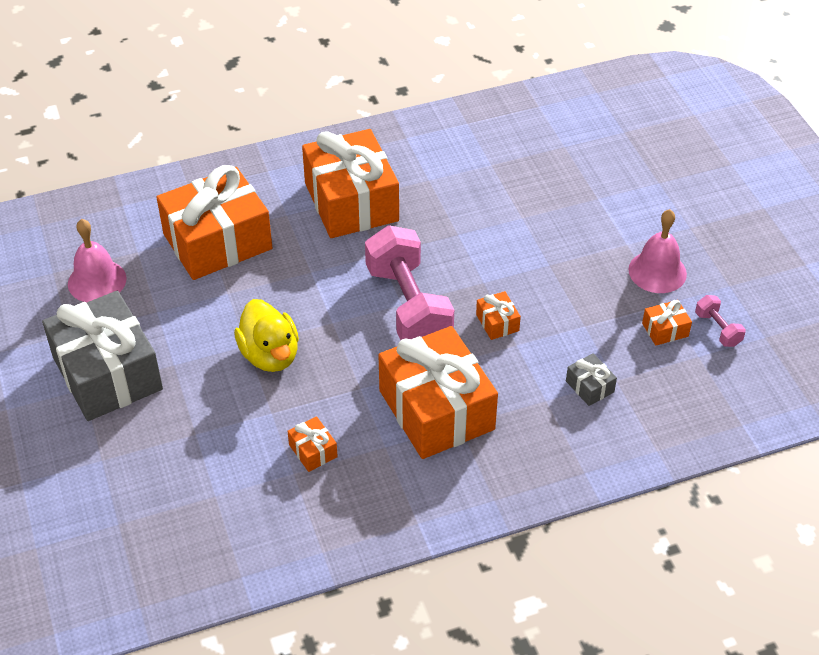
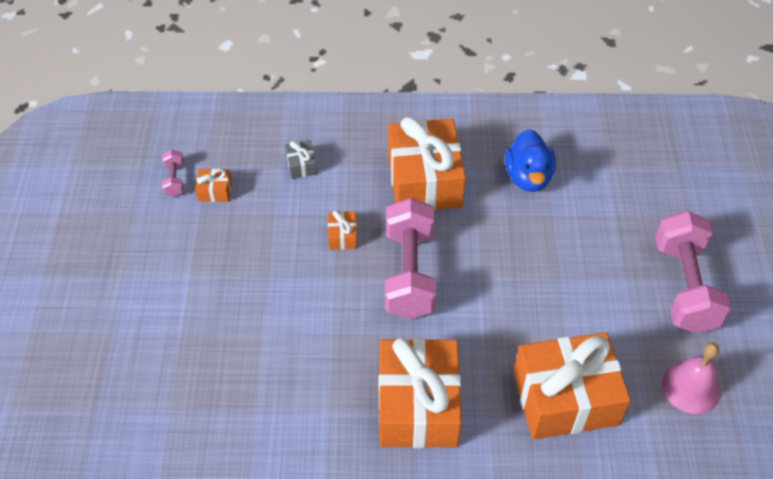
camera: 160 degrees left, 5 degrees up
grey gift [42,291,163,421] -> pink dumbbell [655,211,732,333]
yellow duck [234,299,299,372] -> none
orange gift [288,416,338,472] -> blue duck [505,129,556,192]
pink bell [628,209,687,293] -> none

